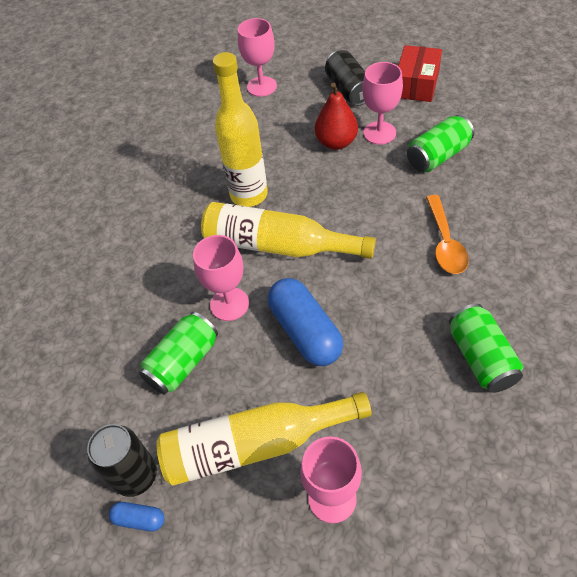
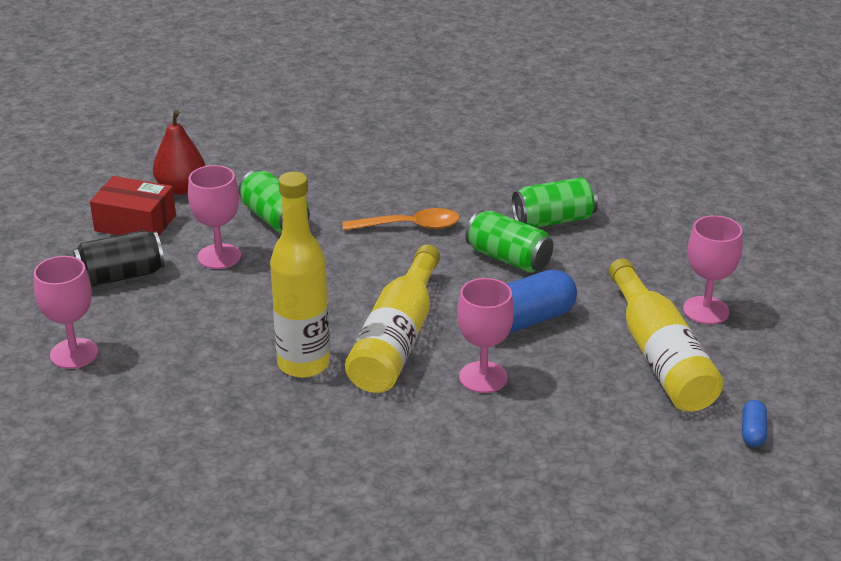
camera: 95 degrees left, 20 degrees down
black can [87,424,157,497] -> none
green can [139,312,218,395] -> green can moved to [465,210,553,273]
red pear [315,83,358,150] -> red pear moved to [153,110,205,195]

